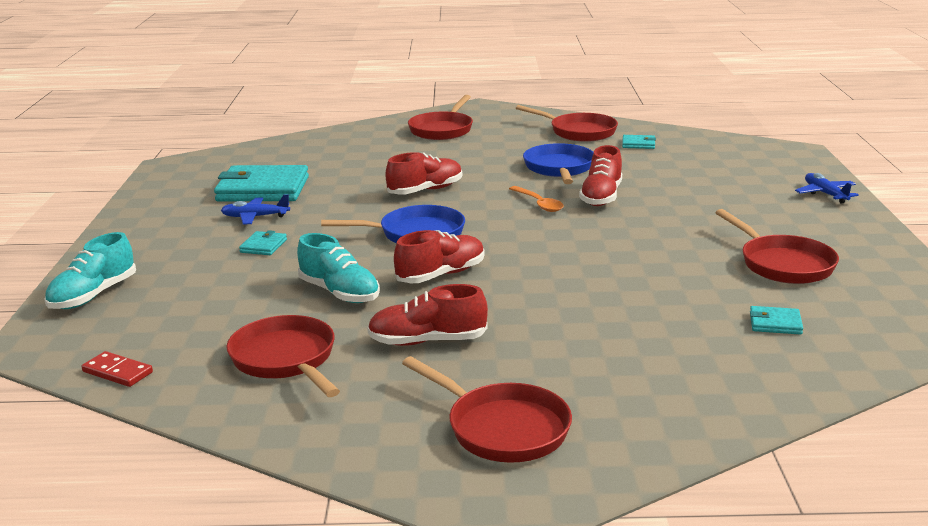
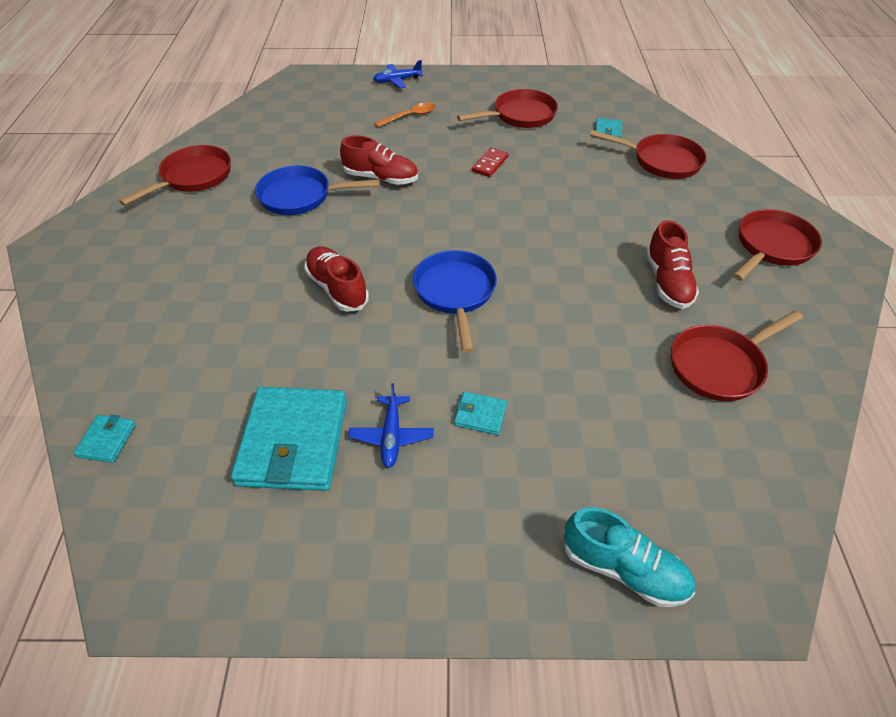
camera: 90 degrees left, 25 degrees up
red domino [82,351,153,387] -> red domino moved to [472,148,508,177]
turquoise shoe [297,233,380,303] -> none
red shoe [394,230,485,283] -> none
red pan [408,95,473,140] -> red pan moved to [590,130,707,179]
orange spoon [509,186,564,212] -> orange spoon moved to [375,102,435,127]
turquoise wallet [622,135,656,149] -> turquoise wallet moved to [74,415,136,463]

